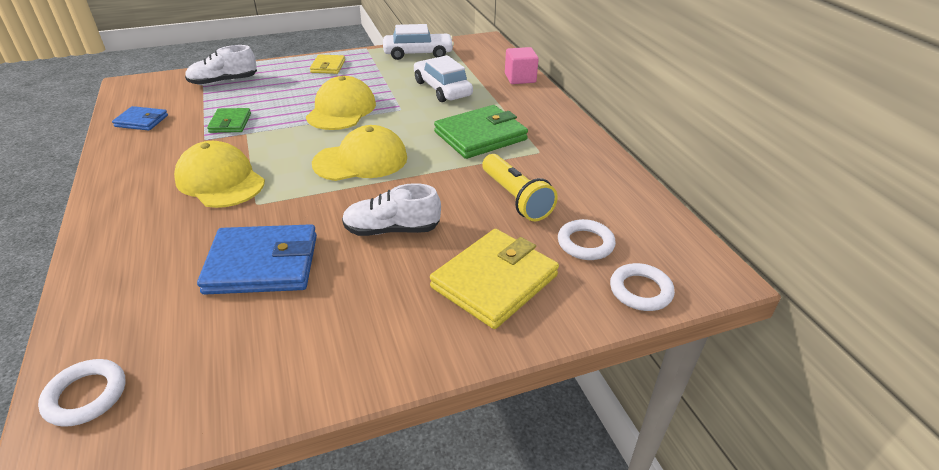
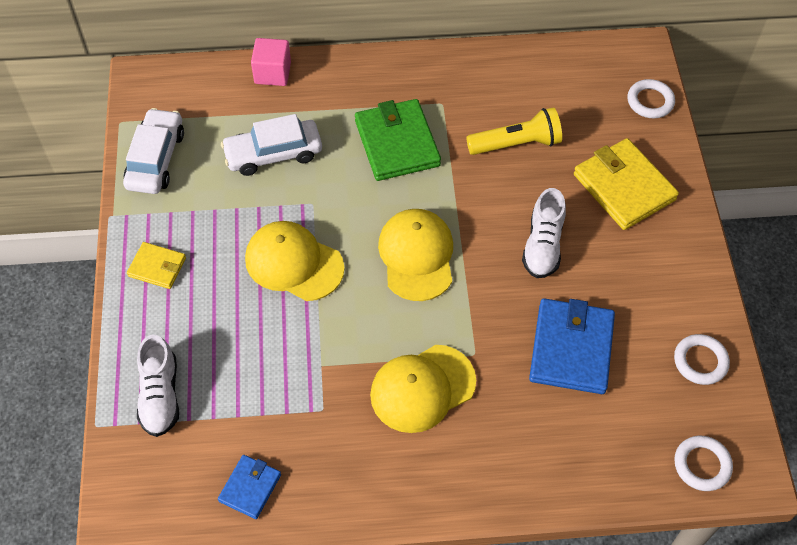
camera: 75 degrees left, 20 degrees up
green wallet [207,108,251,133] -> none
white ring [558,219,616,260] -> white ring moved to [674,334,730,385]

